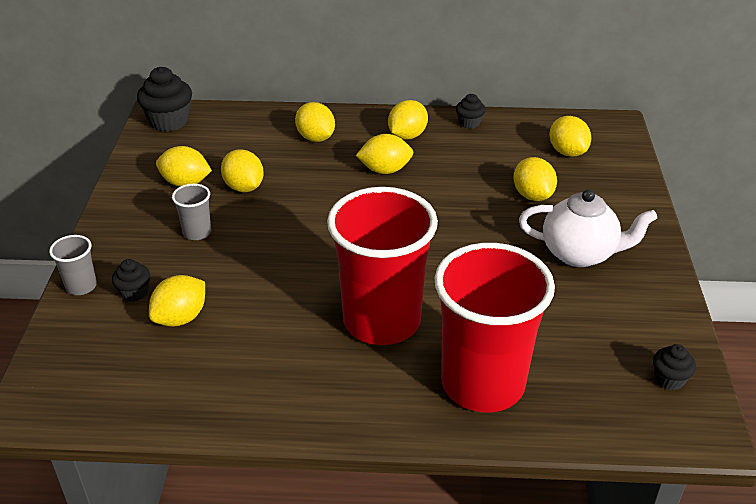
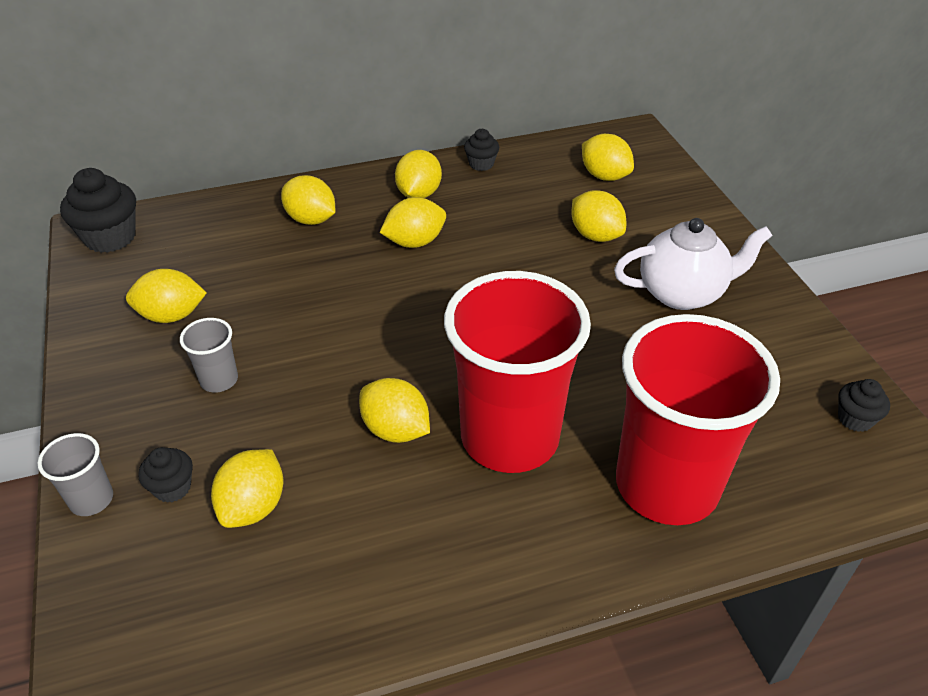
camera: 20 degrees left, 5 degrees up
yellow lemon [221,149,264,192] -> yellow lemon moved to [359,378,430,443]

